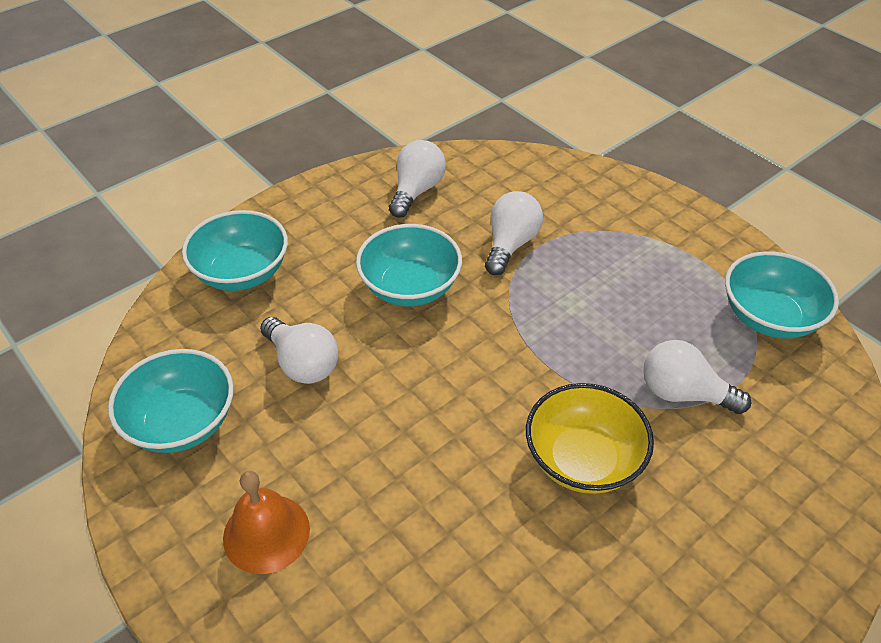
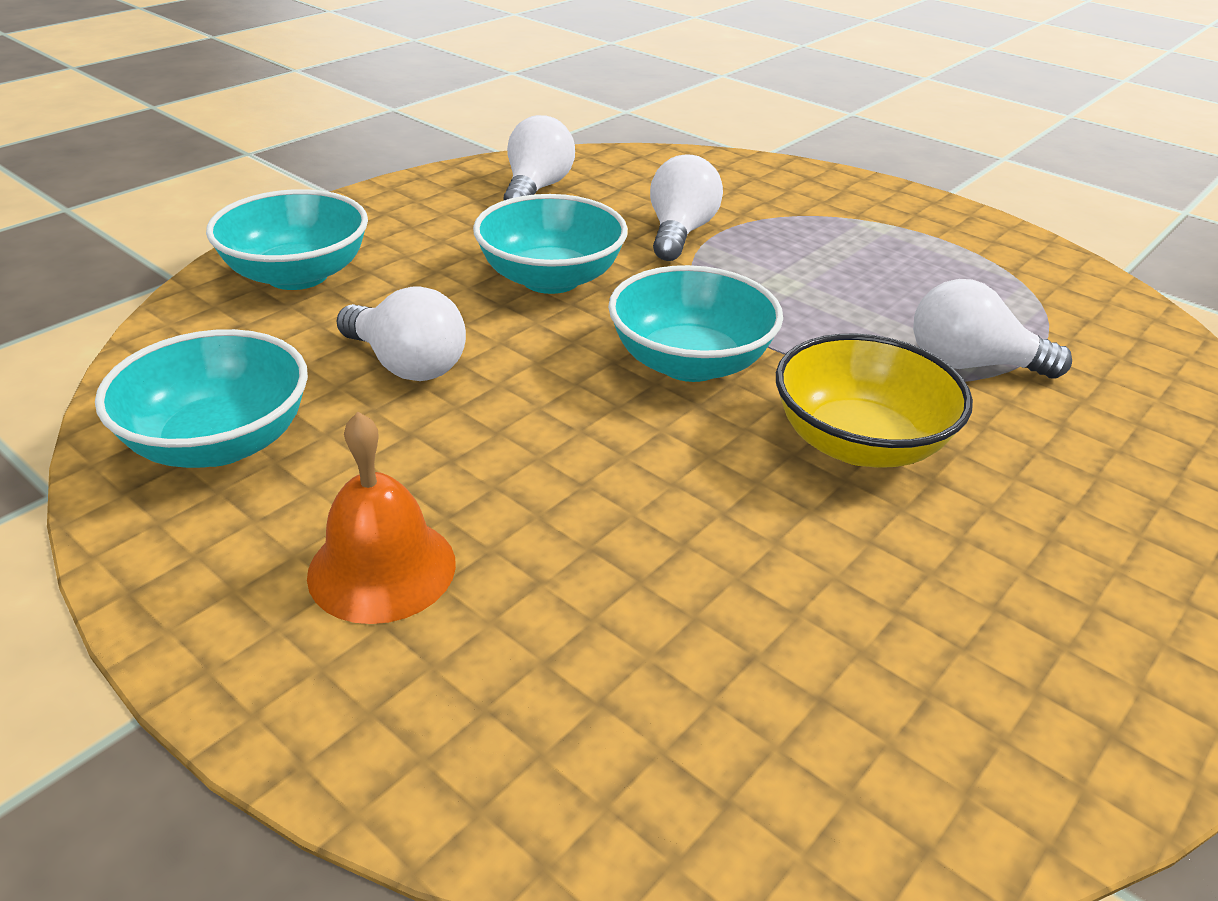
camera: 10 degrees left, 10 degrees down
turquoise bowl [725,251,839,339] -> turquoise bowl moved to [608,265,783,382]

